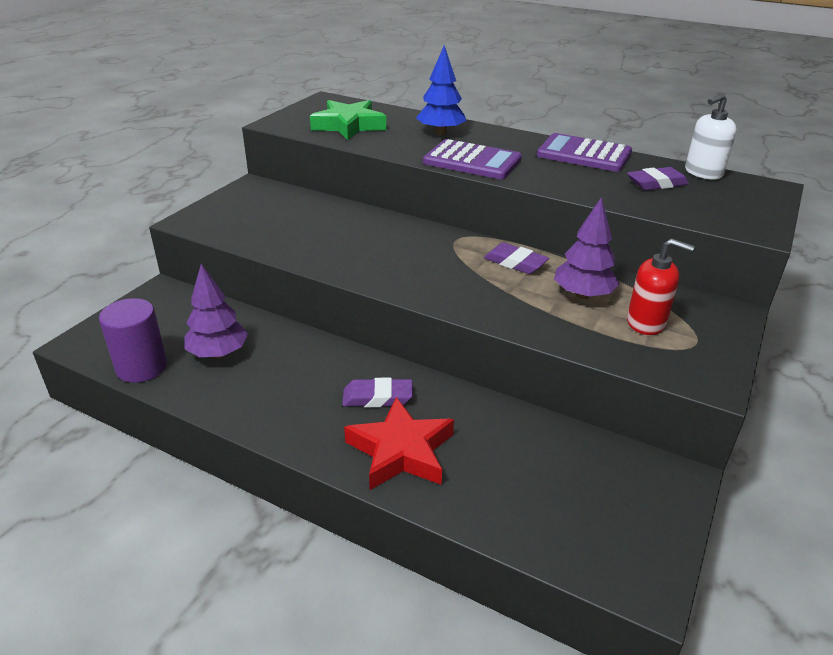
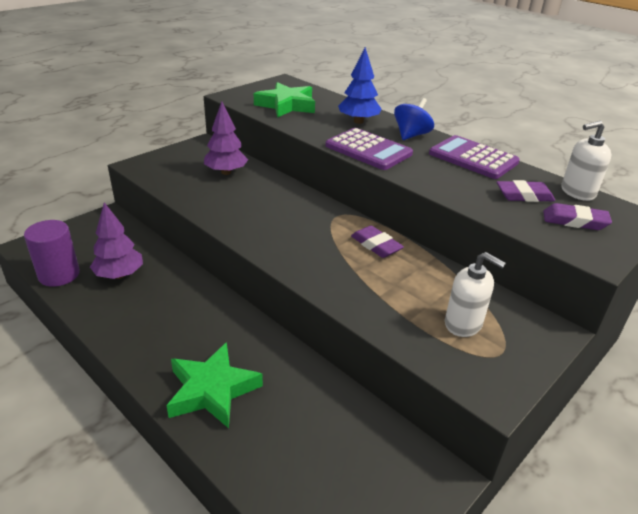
camera: 15 degrees right, 0 degrees up
purple eraser [342,378,413,407] -> purple eraser moved to [543,203,612,230]
red star [344,397,454,490] -> green star [166,342,263,428]
purple tree [554,197,619,299] -> purple tree moved to [204,101,248,175]
red soap dispenser [627,239,694,335] -> white soap dispenser [445,252,506,337]
none -> blue spinning top [394,98,434,140]

